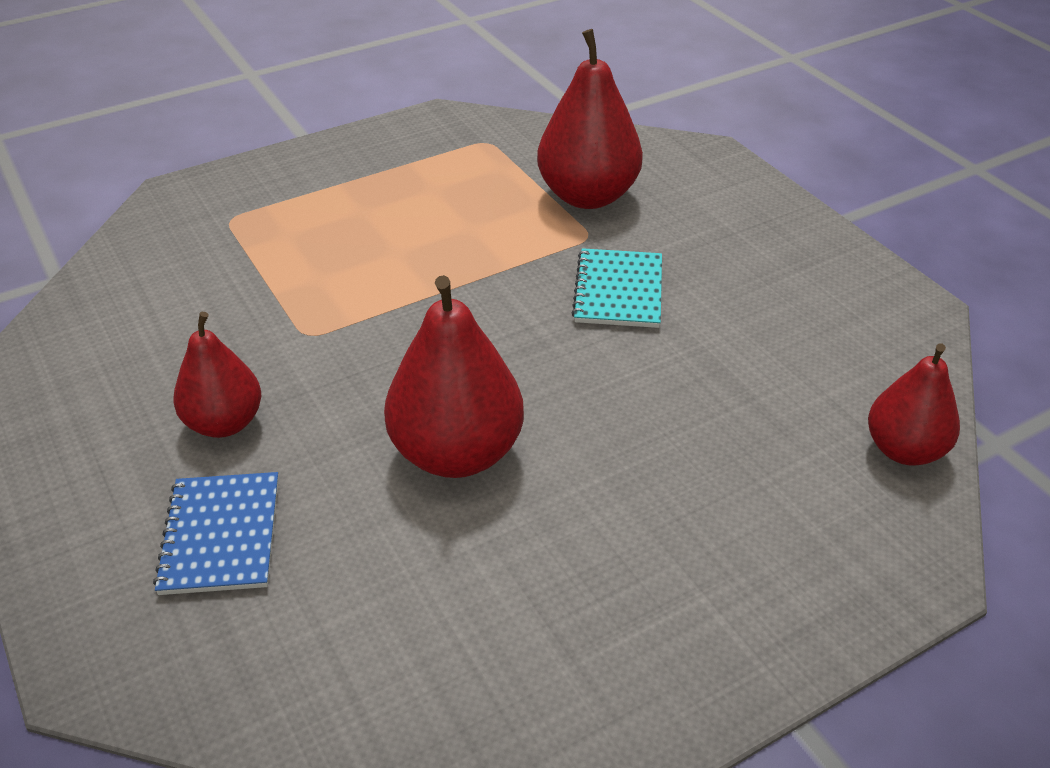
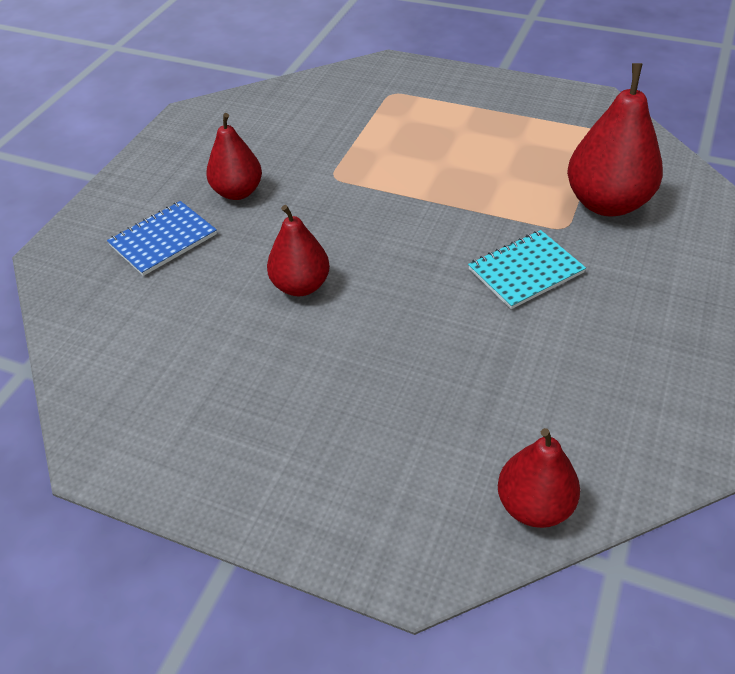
camera: 55 degrees right, 5 degrees up
red pear [384,275,524,478] -> red pear [267,205,330,296], size x0.64

